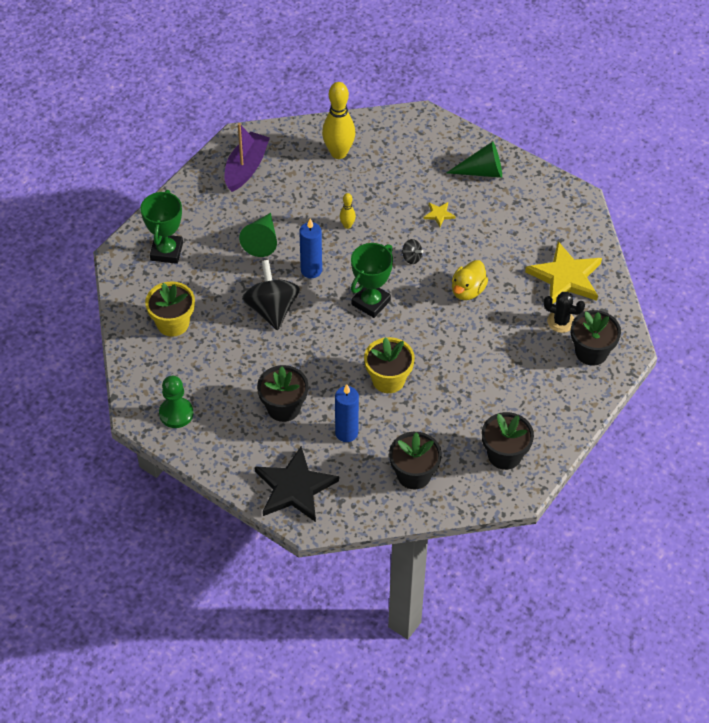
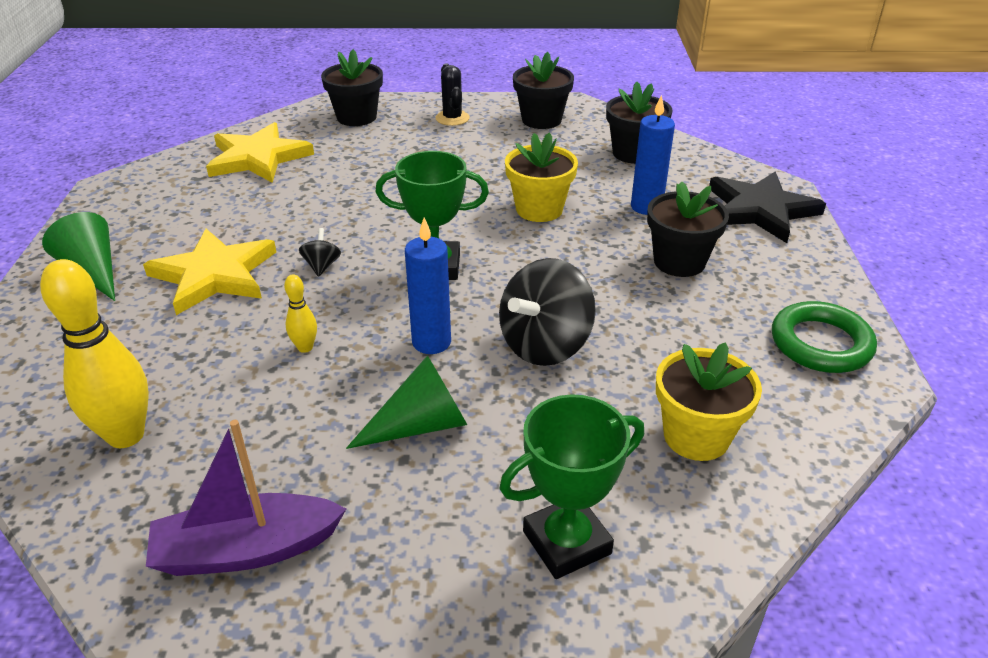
camera: 125 degrees left, 15 degrees down
green pawn [159,376,193,428] -> green ring [772,301,877,373]
yellow star [423,202,456,227] -> yellow star [143,229,276,315], size x2.37
yellow duck [452,260,488,300] -> none
black cactus [544,292,585,333] -> black cactus moved to [435,63,470,126]

